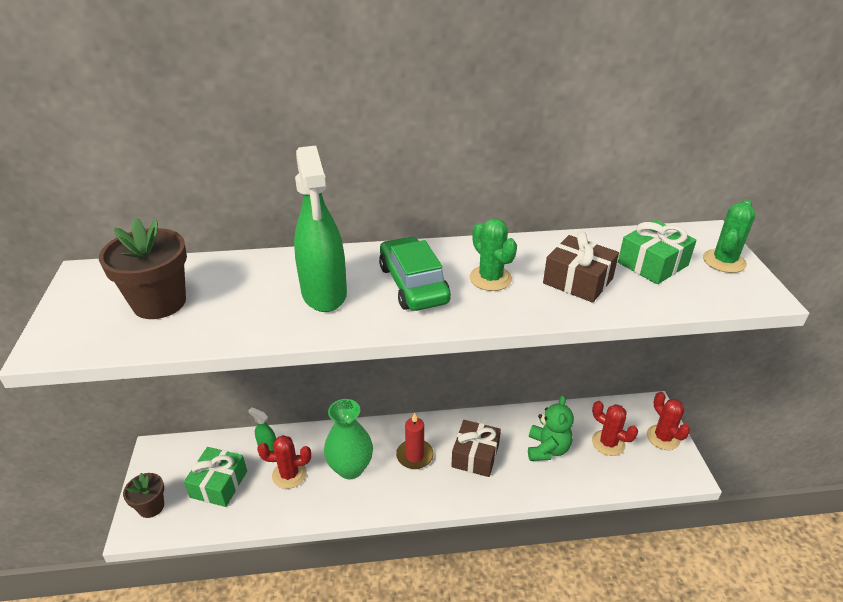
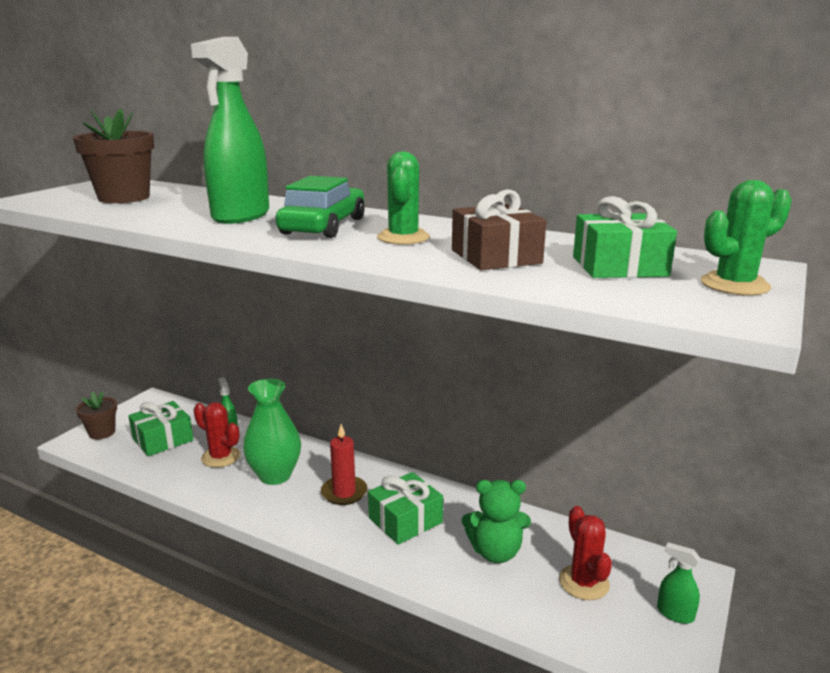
camera: 35 degrees right, 15 degrees down
brown gift [451,420,501,477] -> green gift [368,472,443,545]
green teddy bear [528,395,574,461] -> green teddy bear turned 45 degrees clockwise [462,480,531,563]
red cactus [647,392,690,450] -> green spray bottle [657,542,700,624]

